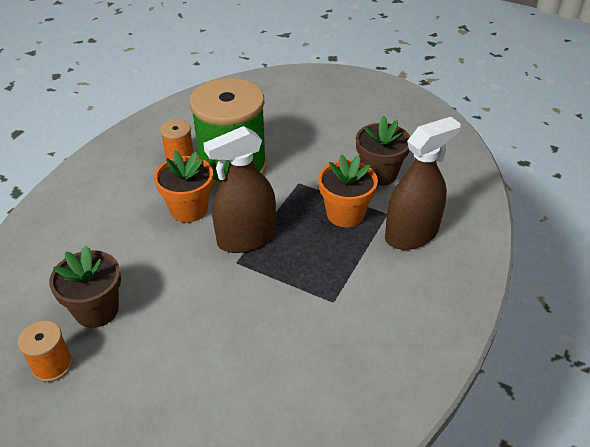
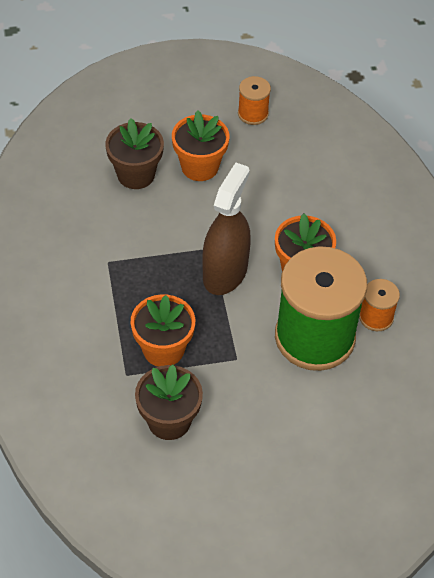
camera: 140 degrees right, 10 degrees up
brown flower pot [49,246,121,328] -> brown flower pot moved to [105,118,164,189]
brown spray bottle [385,117,461,250] -> none
none -> orange flower pot [172,110,229,181]

